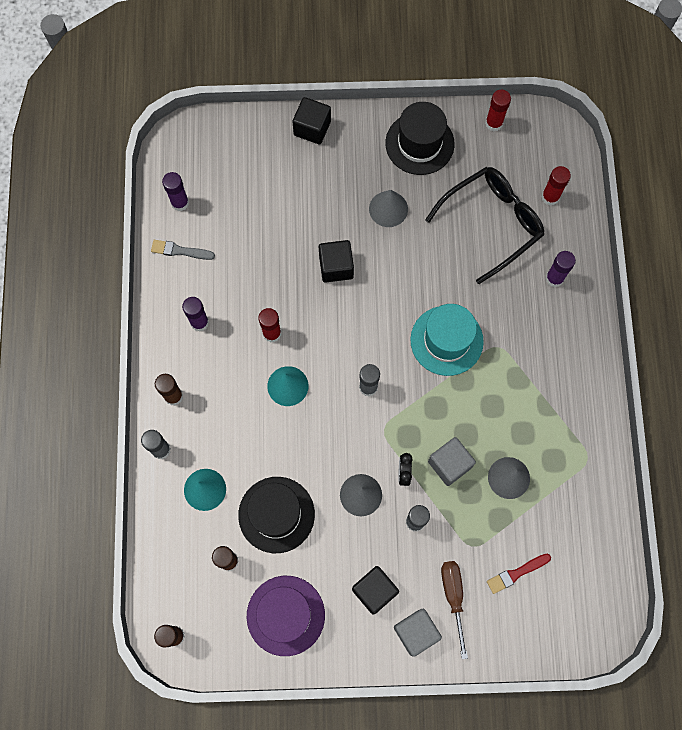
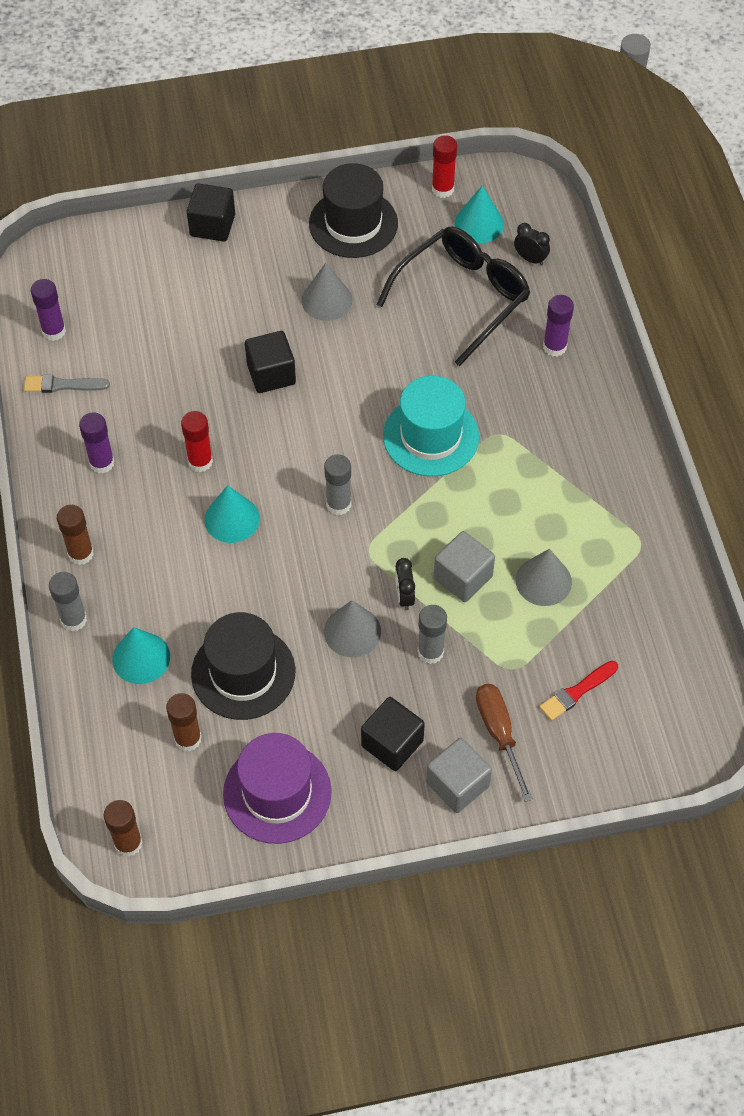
camera: 10 degrees left, 15 degrees down
red glue stick [542,166,571,206] -> black clock [514,223,550,266]
none -> turquoise cone [454,185,504,243]

